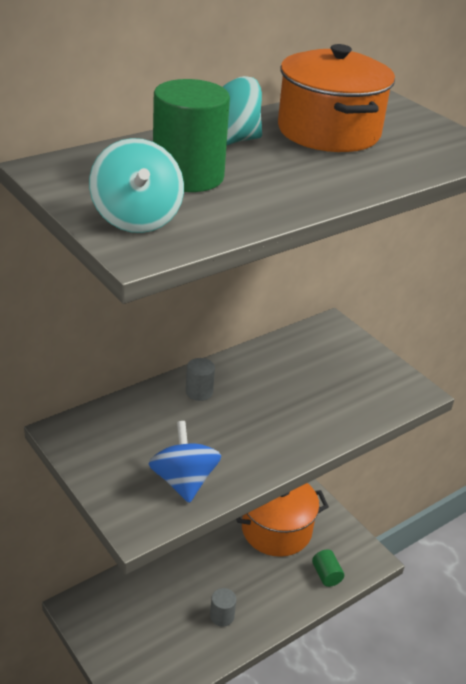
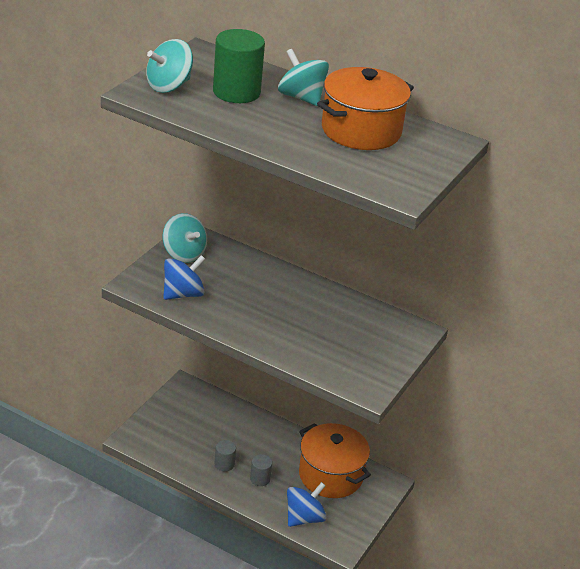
camera: 65 degrees right, 0 degrees up
grey cylinder [186,358,215,401] -> grey cylinder moved to [250,454,272,486]
green cylinder [312,550,344,587] -> blue spinning top [287,482,326,527]
none -> turquoise spinning top [163,213,207,263]

